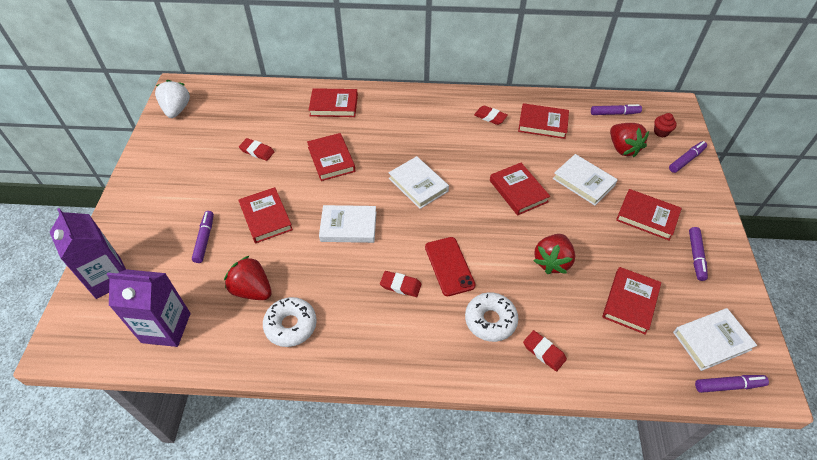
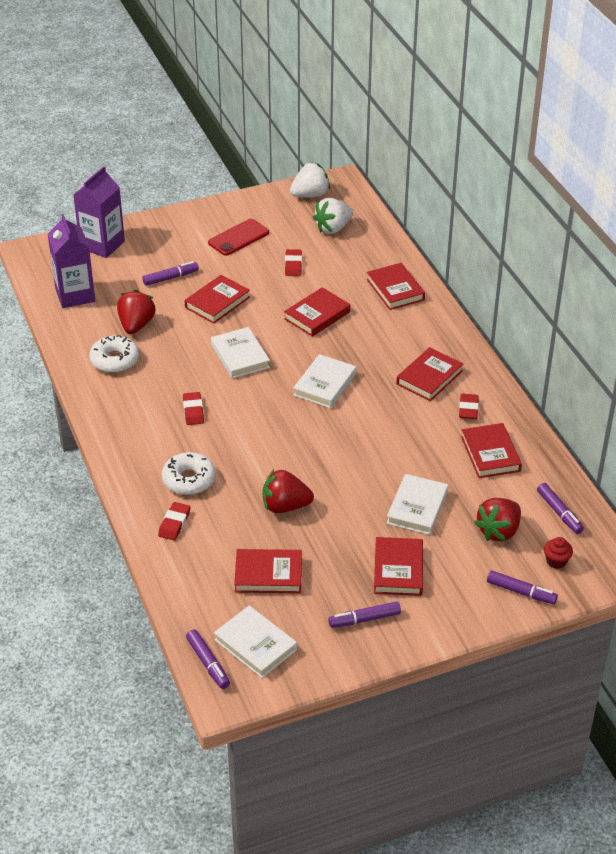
camera: 65 degrees right, 10 degrees down
red phone [425,237,476,296] -> red phone moved to [208,219,269,256]
red book [490,163,550,215] -> red book moved to [396,347,463,401]
none -> white strawberry [313,198,353,234]

